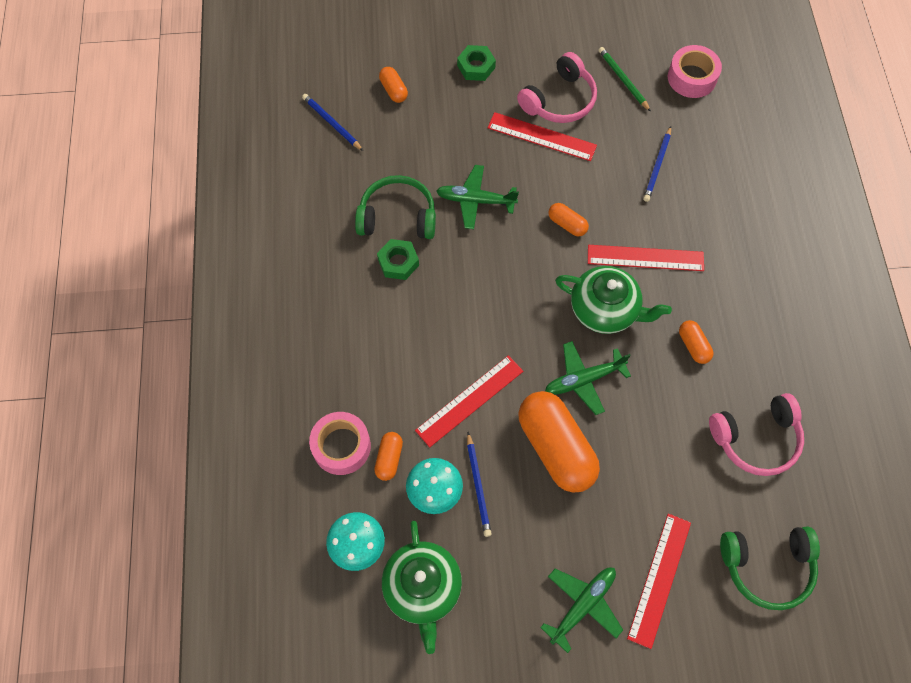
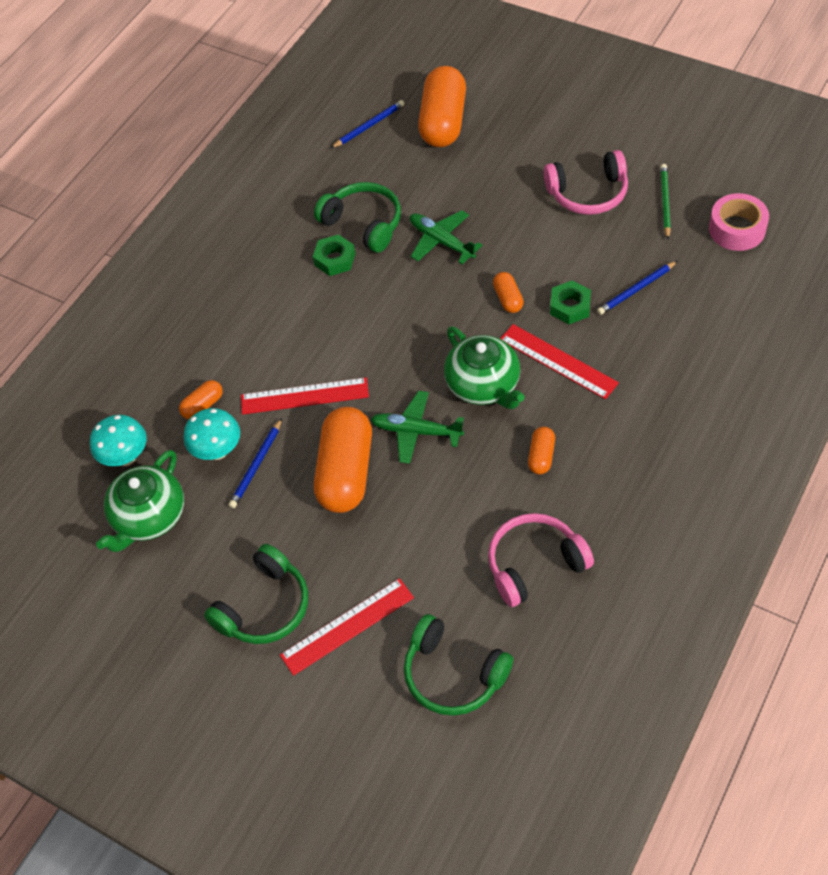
camera: 40 degrees right, 10 degrees down
blue pencil [302,94,363,151] -> blue pencil turned 60 degrees clockwise [331,100,405,148]
pink tape [309,412,371,475] -> none
orange capsule [379,67,408,103] -> orange capsule [418,66,466,147], size x2.19
green nut [457,45,496,81] -> green nut moved to [550,280,591,324]
red ruler [488,112,597,161] -> none
green plane [540,568,623,653] -> green headphones [204,544,308,644]
pink headphones [709,393,804,476] -> pink headphones turned 135 degrees clockwise [488,513,594,607]

